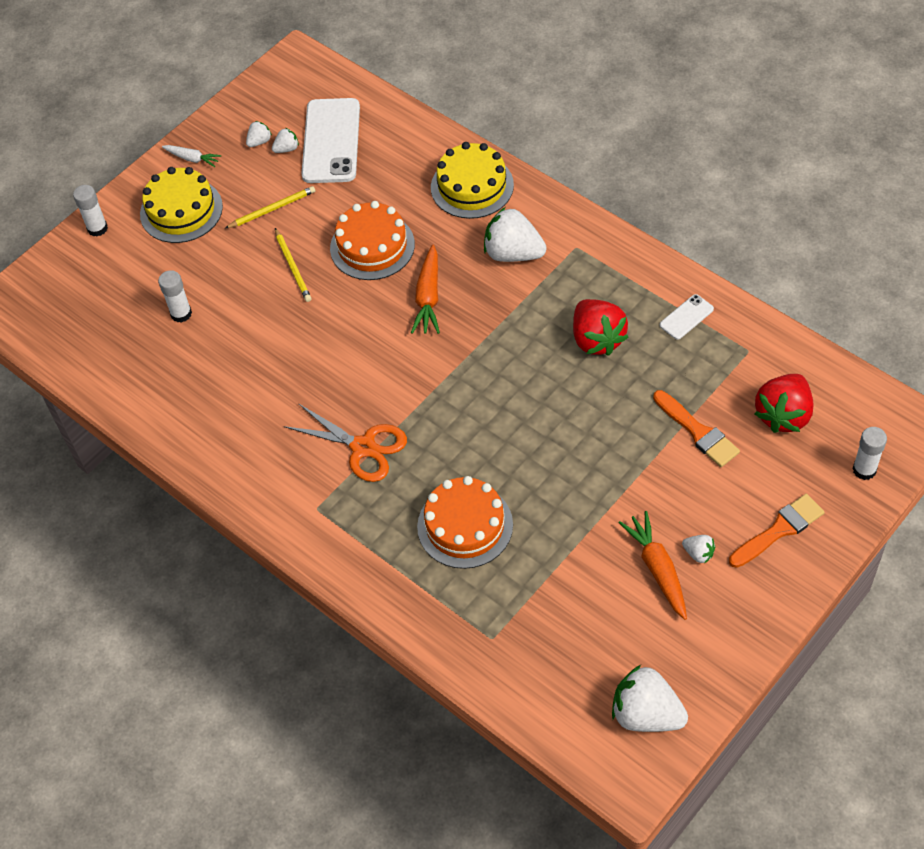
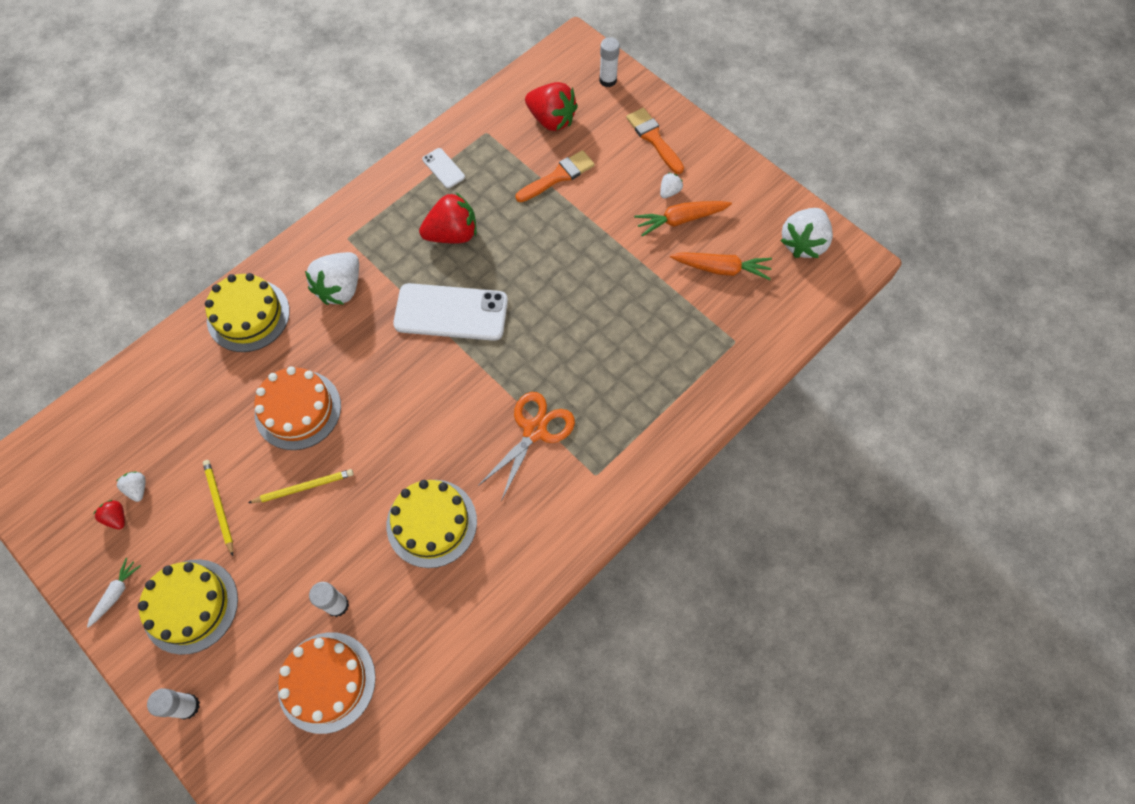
camera: 90 degrees left, 10 degrees up
white strawberry [246,121,272,147] -> red strawberry [94,500,125,529]
white phone [301,98,360,183] -> white phone moved to [393,283,508,341]
orange carrot [411,245,440,334] -> orange carrot moved to [670,252,772,280]
orange cake [417,476,513,569] -> orange cake moved to [278,632,376,734]
none -> yellow cake [387,480,477,568]

